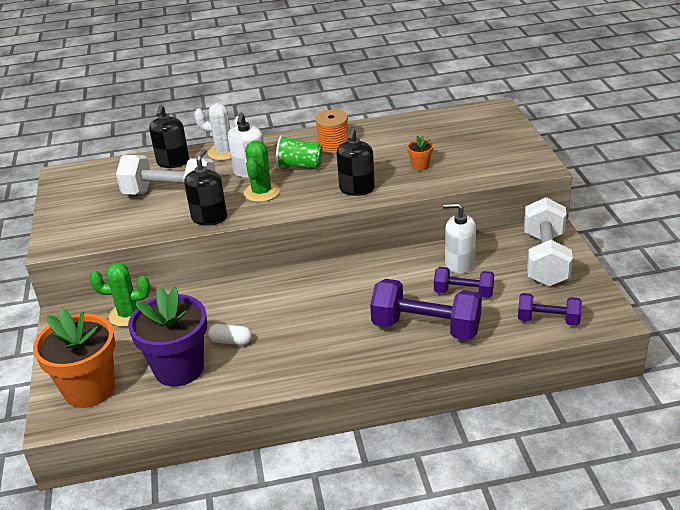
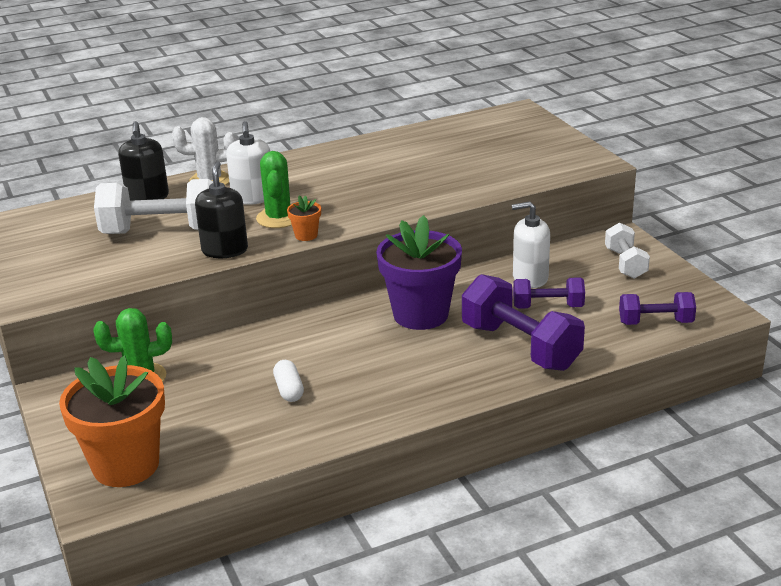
camera: 15 degrees left, 5 degrees down
purple flower pot [128,287,207,387] -> purple flower pot moved to [376,215,462,330]
white capsule [208,324,252,345] -> white capsule turned 75 degrees clockwise [273,360,304,402]
green cup [276,135,322,169] -> none
orange spool [315,110,348,154] -> none
black soap dispenser [336,128,375,196] -> none
purple dumbbell [370,279,482,340] -> purple dumbbell turned 45 degrees clockwise [462,274,585,371]
orange flower pot [407,136,433,171] -> orange flower pot moved to [287,196,321,241]
white dumbbell [524,197,573,287] -> white dumbbell [605,222,650,279], size x0.58

